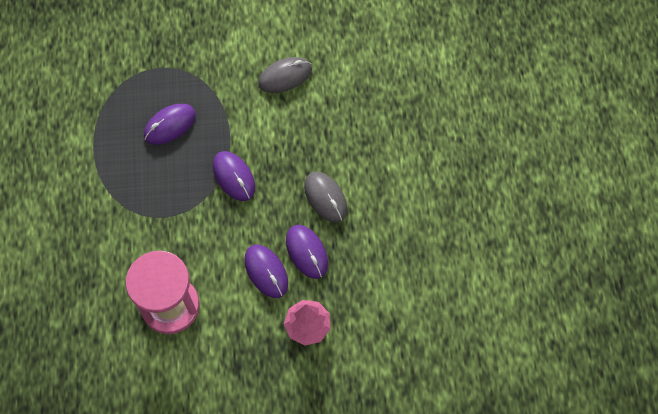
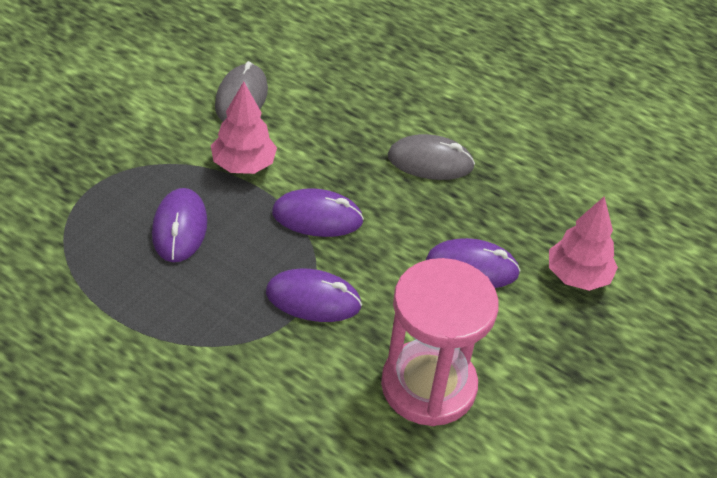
camera: 55 degrees left, 20 degrees down
purple mouse [286,225,328,279] -> purple mouse moved to [266,269,362,322]
none -> pink tree [211,81,277,174]

